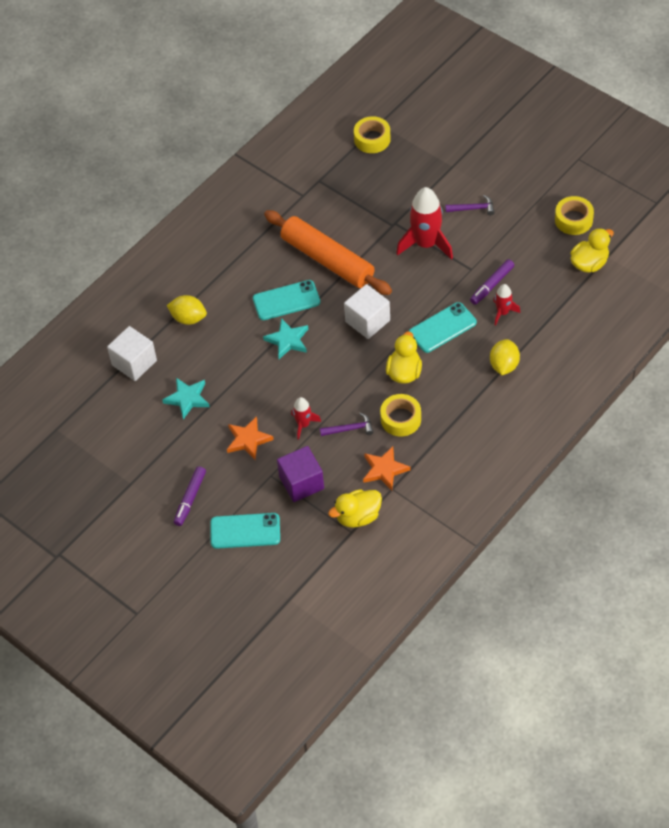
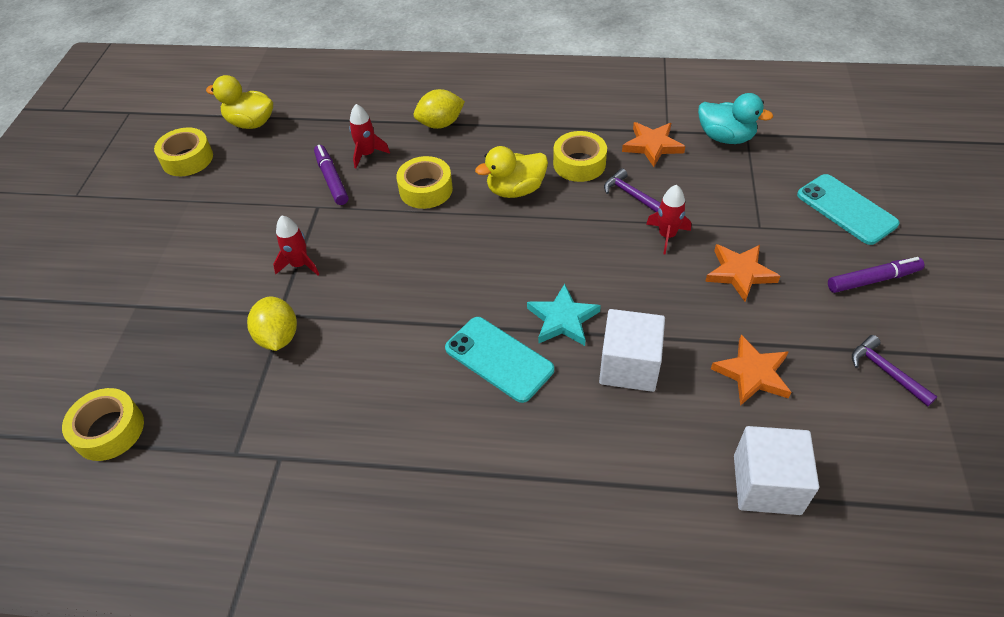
camera: 125 degrees left, 5 degrees down
turquoise star [162,378,210,420] -> orange star [711,335,792,406]
yellow lemon [167,295,207,325] -> yellow lemon moved to [247,296,297,351]
orange rolling pin [264,210,392,295] -> none
purple cube [277,446,324,502] -> none
yellow duck [328,489,382,528] -> turquoise duck [698,93,773,144]
white cube [344,284,390,339] -> white cube moved to [599,309,665,392]
red rocket [396,187,453,260] -> red rocket [273,216,319,275], size x0.52
turquoise phone [409,302,477,353] -> yellow tape [396,156,453,209]
purple hammer [445,195,495,215] -> purple hammer moved to [852,335,938,406]
purple marker [470,259,514,305] -> purple marker turned 120 degrees counterclockwise [314,145,349,205]

